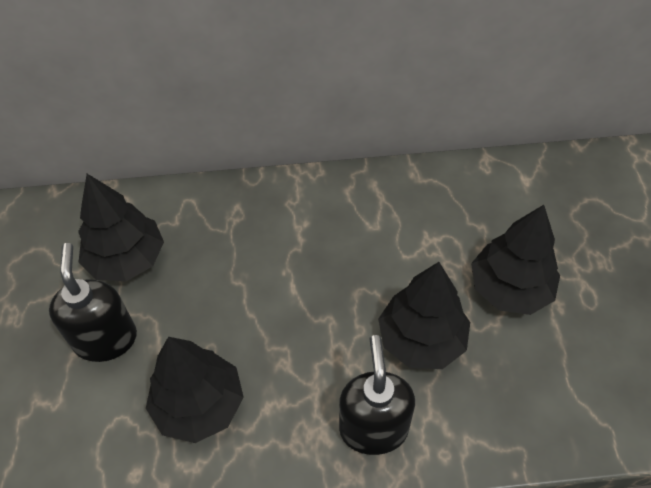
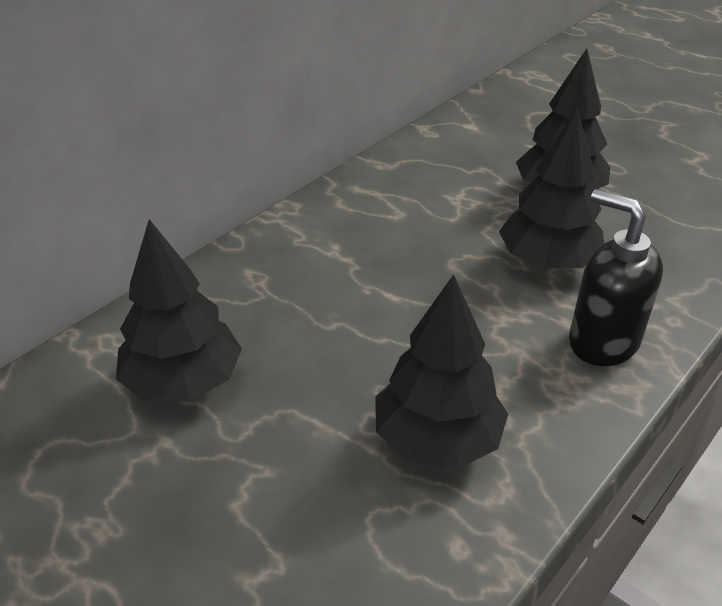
camera: 45 degrees left, 15 degrees down
black soap dispenser [49,243,137,362] -> none

